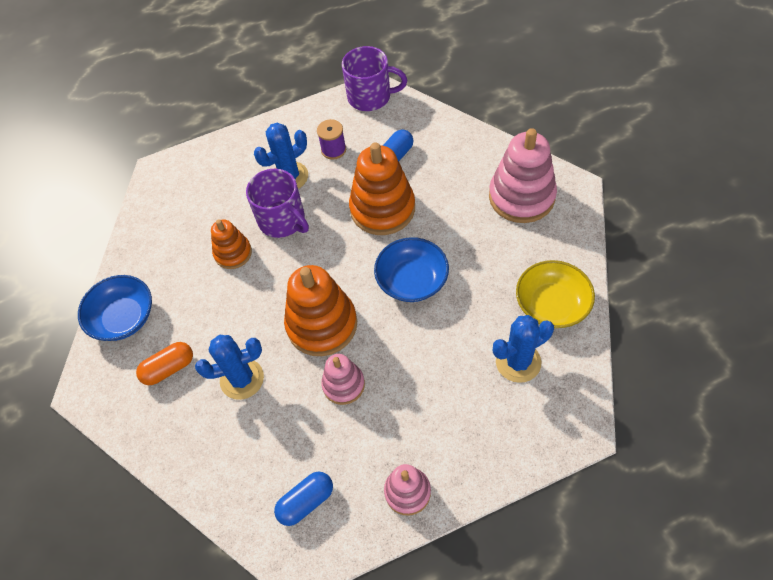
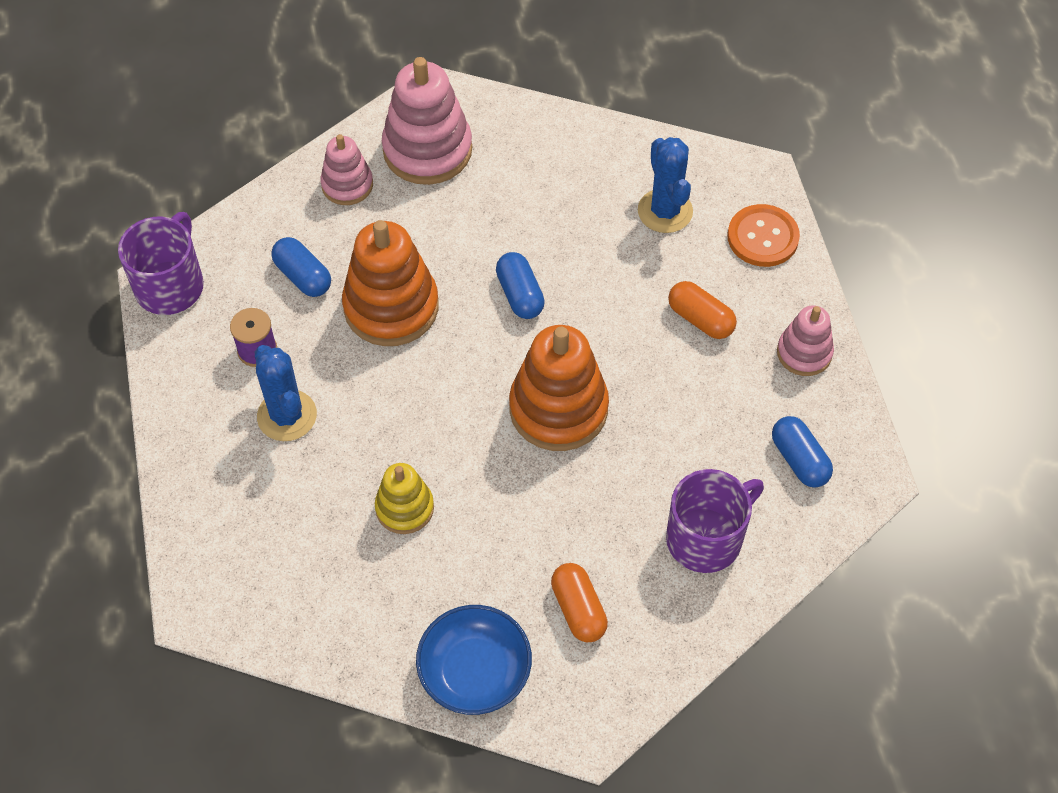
camera: 85 degrees left, 0 degrees up
blue cactus [195,335,264,400] -> none
orange stacking toy [211,220,252,269] -> yellow stacking toy [375,463,434,534]
purple mug [246,169,309,238] -> purple mug moved to [666,469,764,573]
pink stacking toy [321,354,365,405] -> pink stacking toy moved to [320,134,373,205]
blue bowl [374,237,449,302] -> blue capsule [496,252,545,319]
yellow bowl [516,260,595,328] -> none
none -> orange capsule [668,281,737,339]
none -> orange button [727,204,800,267]

